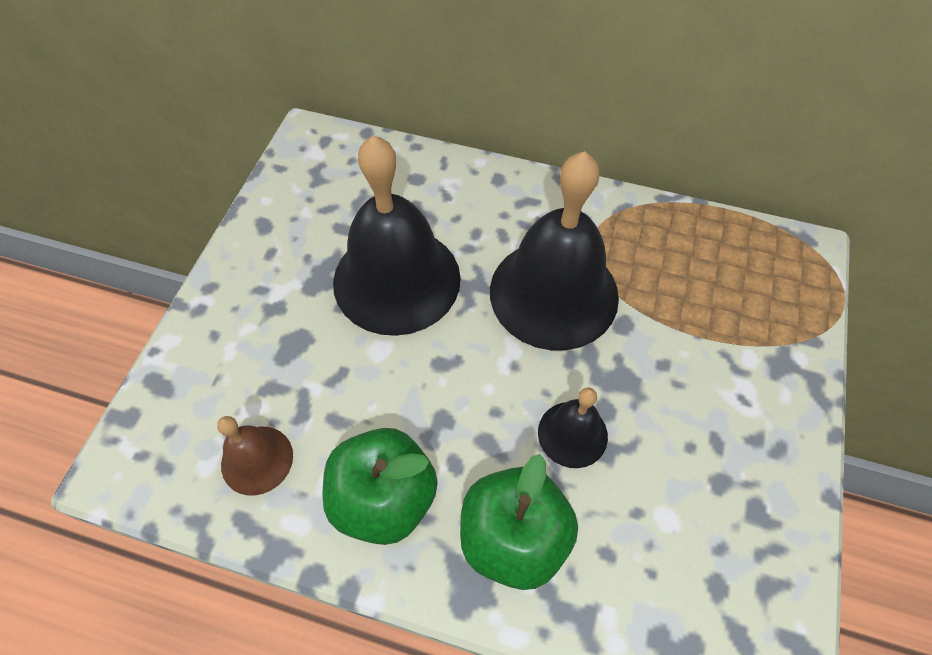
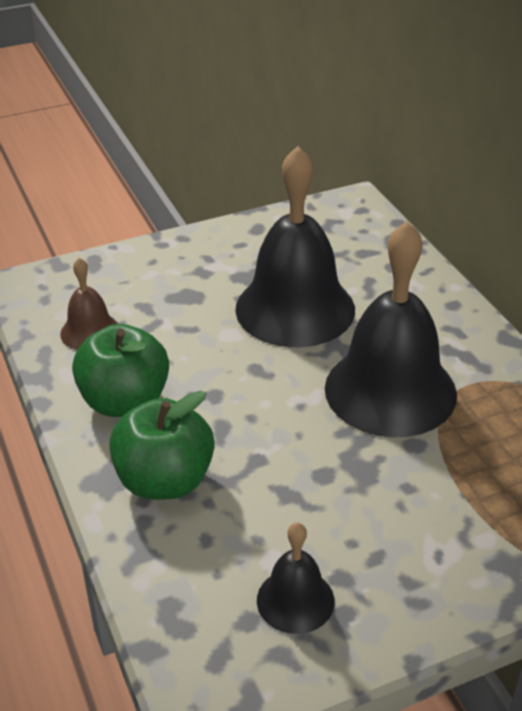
camera: 50 degrees right, 20 degrees down
black bell [538,387,608,468] -> black bell moved to [257,523,335,634]

